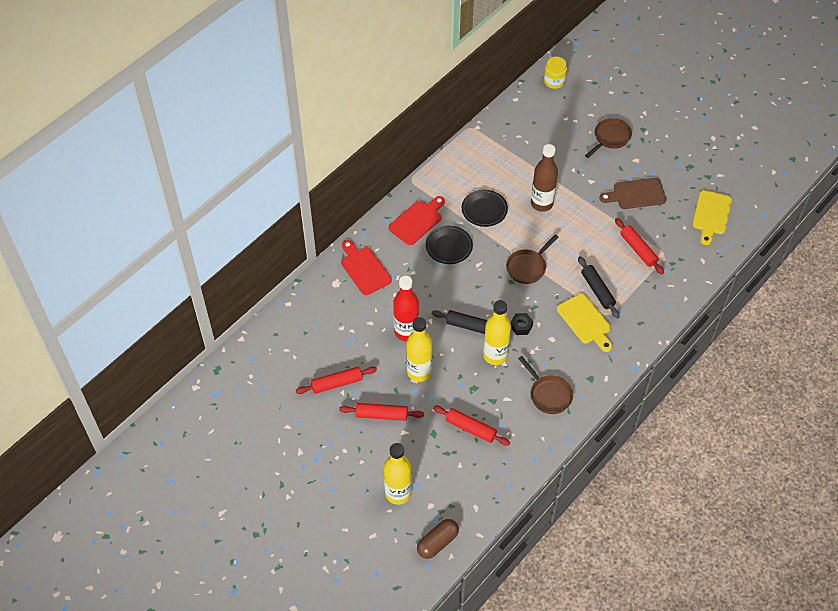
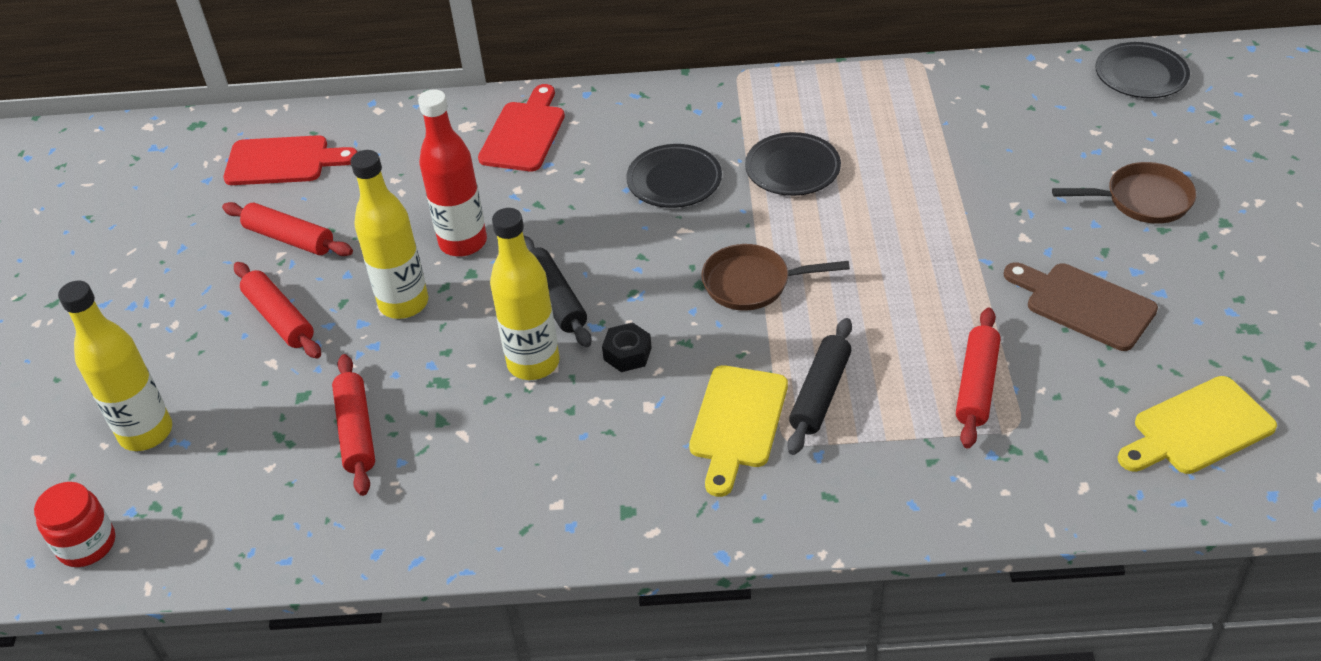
camera: 50 degrees right, 10 degrees down
red cutting board [388,196,445,245] -> red cutting board moved to [223,135,357,185]
brown capsule [417,519,459,559] -> red jar [34,482,115,567]
brown pan [518,356,573,414] -> none
brown bottle [531,144,558,212] -> none
yellow jar [544,57,567,89] -> black plate [1095,42,1190,98]

